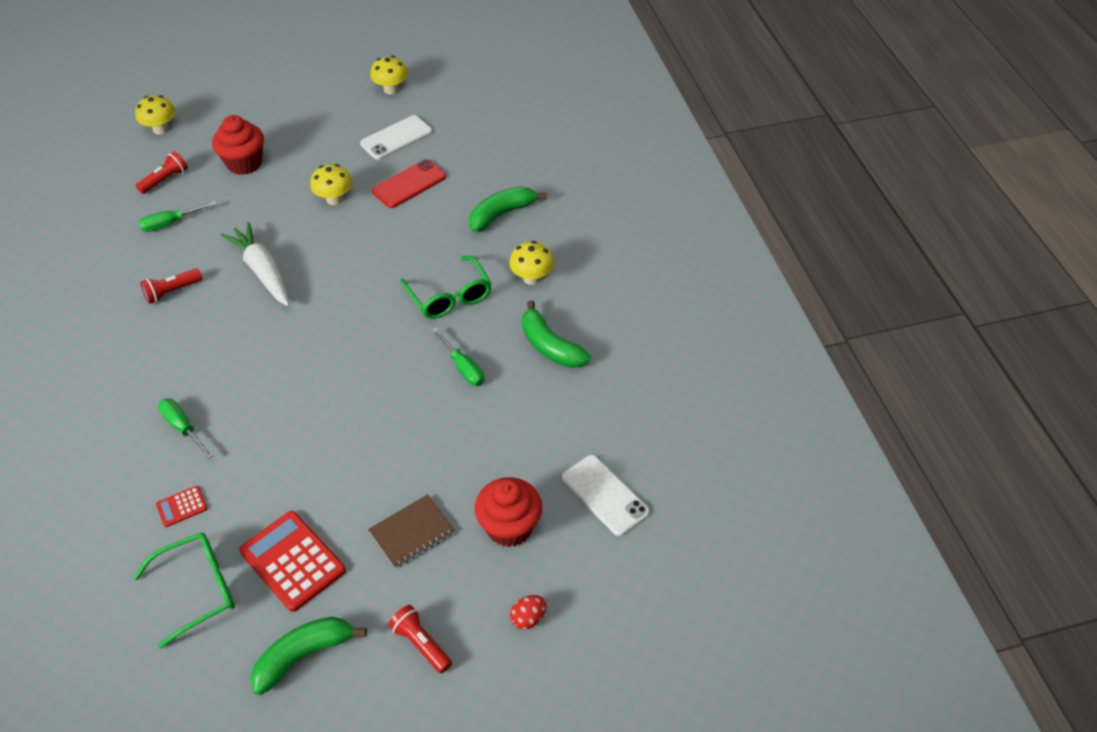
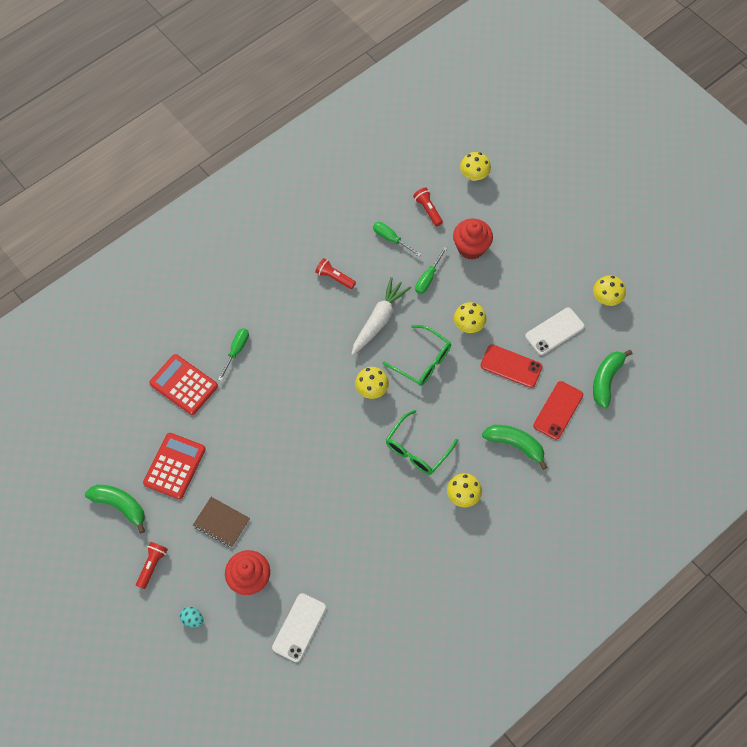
camera: 65 degrees right, 15 degrees up
green glasses [133,532,235,649] -> green glasses moved to [382,325,451,386]
red flashlight [136,151,188,194] -> red flashlight turned 135 degrees counterclockwise [413,188,443,226]
red calculator [156,486,208,527] -> red calculator [149,354,218,415], size x2.06
white phone [360,115,432,160] -> white phone turned 60 degrees counterclockwise [525,308,585,355]
green screwdriver [432,327,485,386] -> green screwdriver moved to [415,247,447,294]
red egg [510,595,546,630] -> turquoise egg [179,607,204,628]
green banana [522,300,591,368] -> green banana moved to [593,350,633,408]
none -> yellow mushroom [355,367,389,399]
none -> red phone [533,381,583,440]

